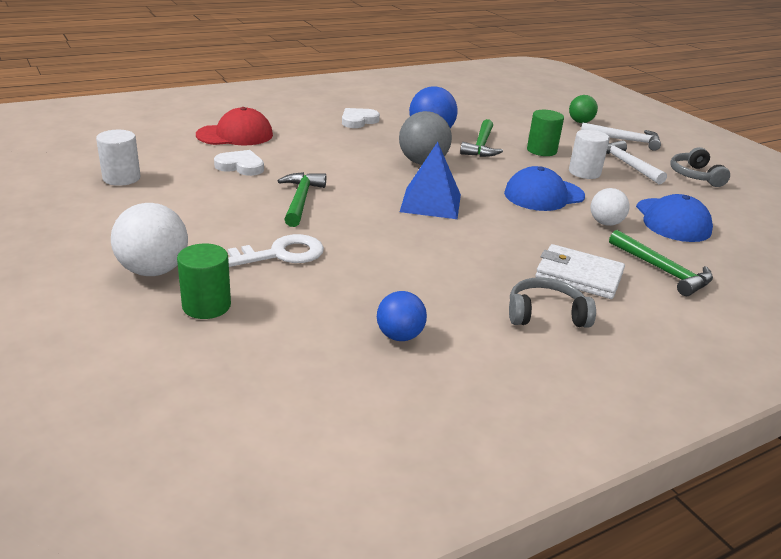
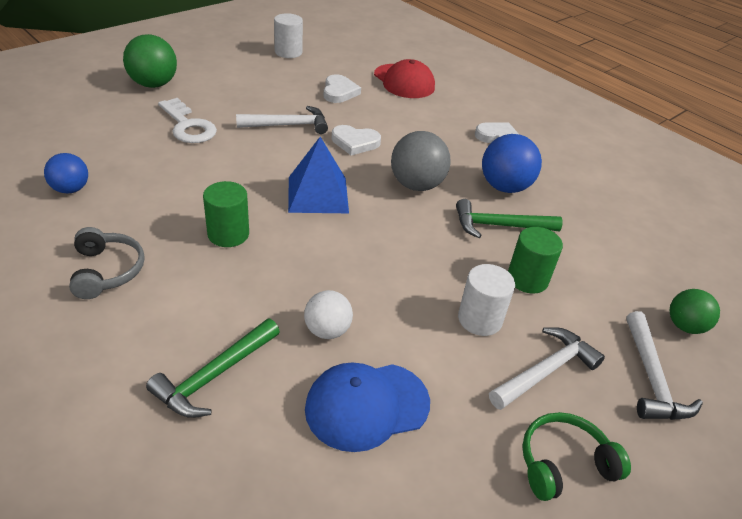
camera: 75 degrees right, 10 degrees up
white ball [111,203,188,276] -> green ball [123,34,177,88]
green cylinder [177,243,231,319] -> green cylinder moved to [203,181,249,247]
green hammer [278,172,326,227] -> white hammer [236,106,328,134]
blue cap [504,166,585,211] -> none
white wallet [535,244,625,299] -> none
grey headphones [671,147,730,187] -> green headphones [522,412,631,501]
none -> white heart [332,125,381,155]

